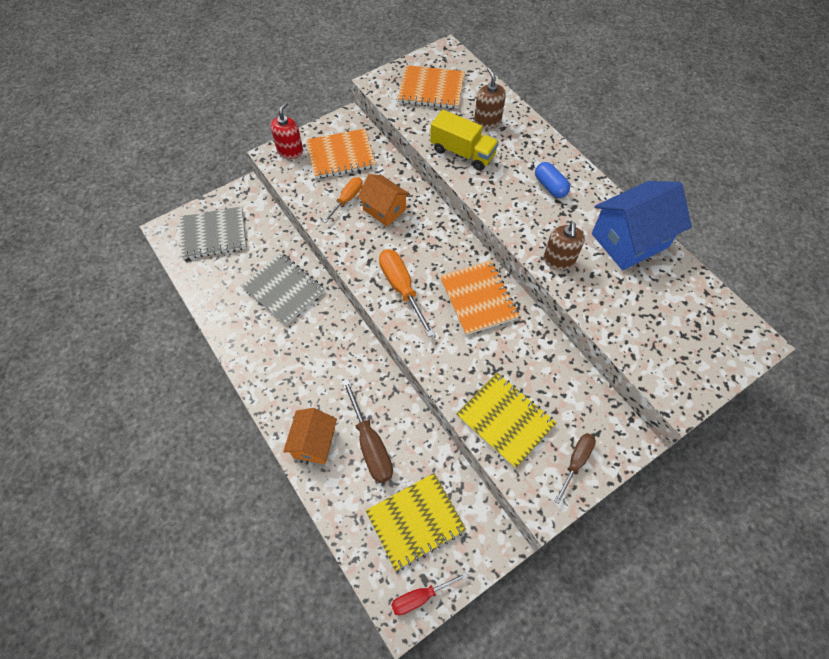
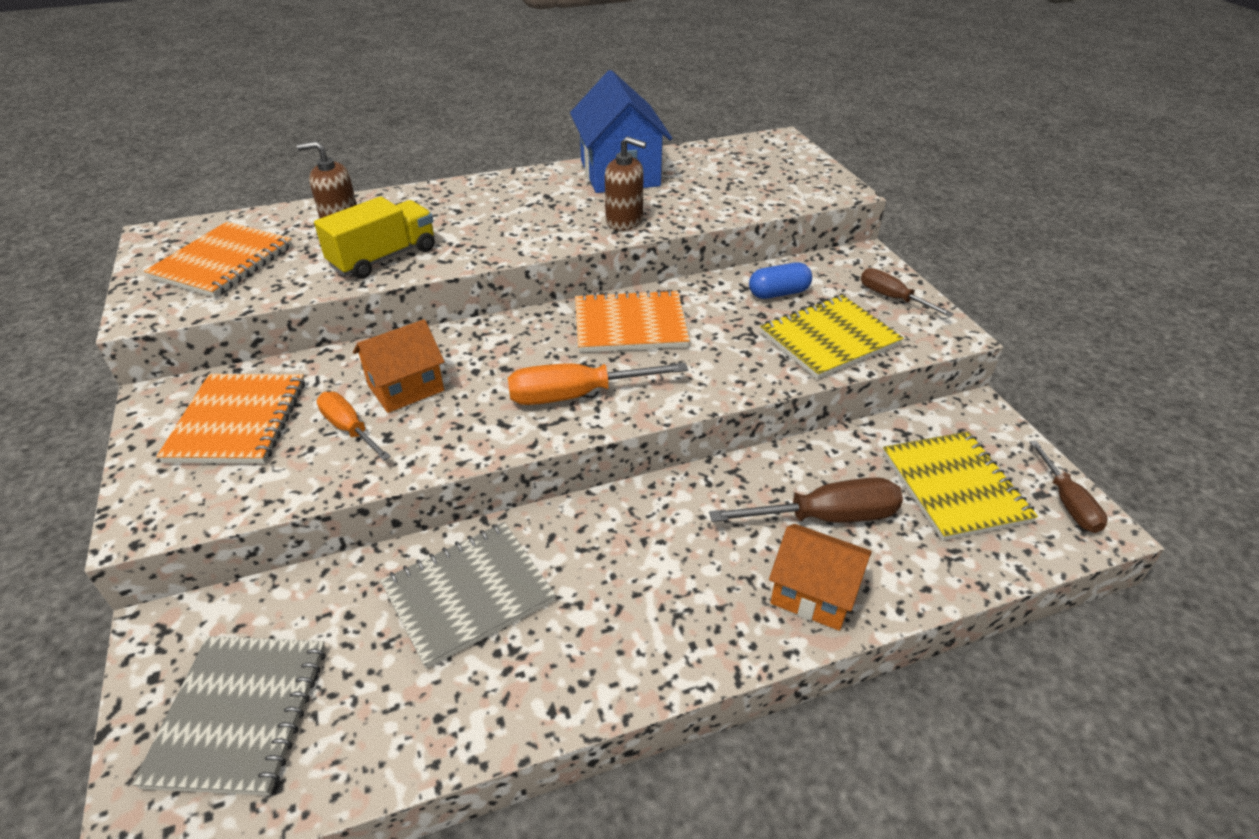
camera: 75 degrees left, 20 degrees down
red soap dispenser [271,101,303,159] -> none
red screwdriver [391,572,469,615] -> brown screwdriver [1029,441,1107,533]
blue capsule [535,162,570,198] -> blue capsule moved to [749,263,812,299]

